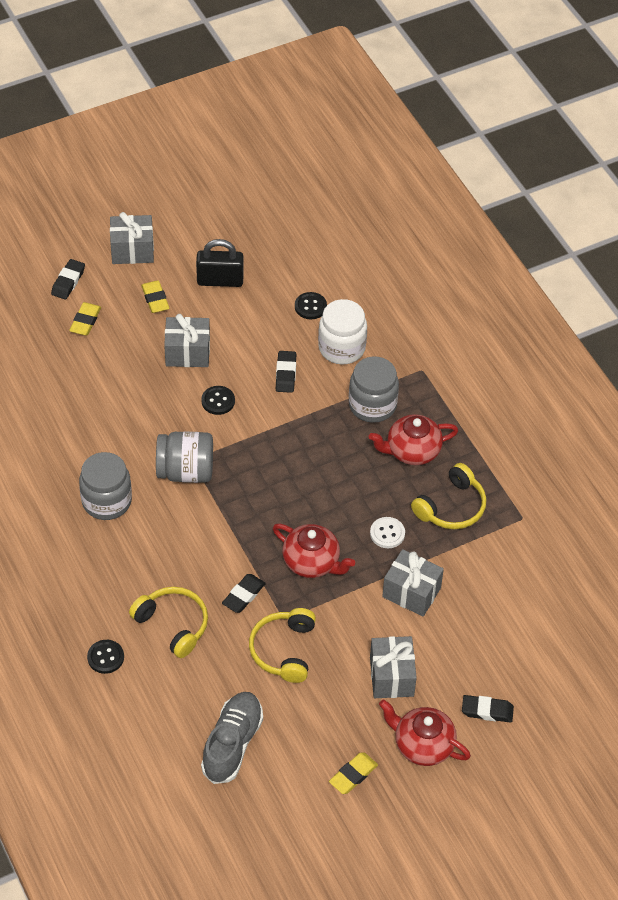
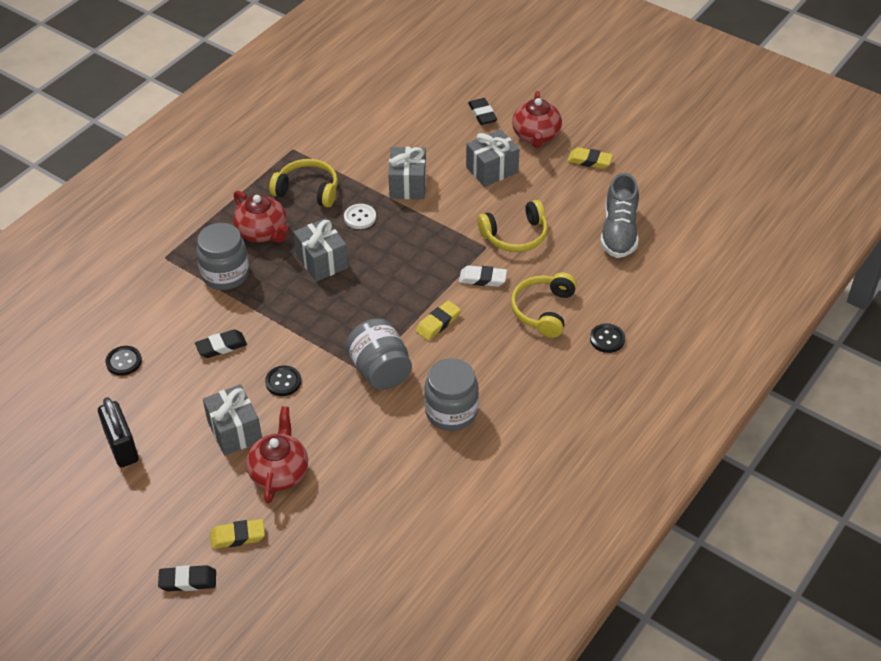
camera: 115 degrees left, 5 degrees down
grey gift [110,212,154,264] -> grey gift moved to [294,218,348,282]
yellow eraser [141,280,170,313] -> yellow eraser moved to [416,301,461,340]
grey shoe [201,692,263,784] -> grey shoe turned 75 degrees counterclockwise [600,173,639,258]
black eraser [222,574,266,613] -> white eraser [459,265,507,287]
red teapot [273,524,355,578] -> red teapot moved to [246,406,308,504]
white jar [318,299,367,364] -> none

